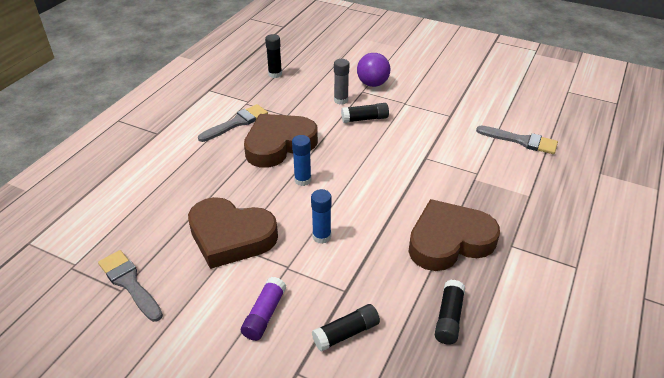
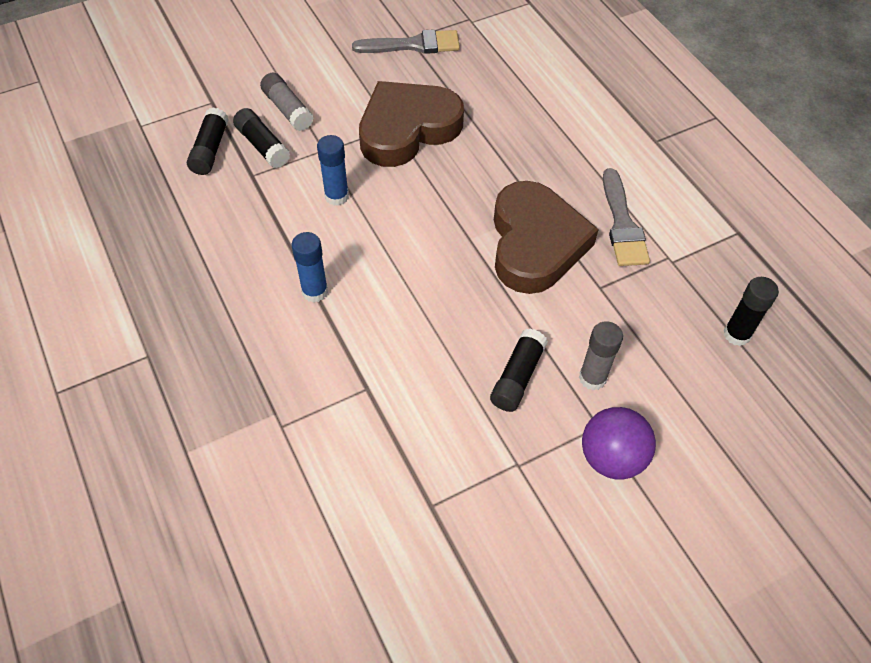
camera: 125 degrees right, 15 degrees up
purple glue stick [241,277,286,341] -> grey glue stick [260,73,314,131]
blue glue stick [292,135,311,186] -> blue glue stick moved to [292,232,328,303]
brown heart [408,199,500,271] -> none
black glue stick [435,280,465,345] -> black glue stick moved to [233,108,290,168]
grey brush [476,126,558,154] -> none

